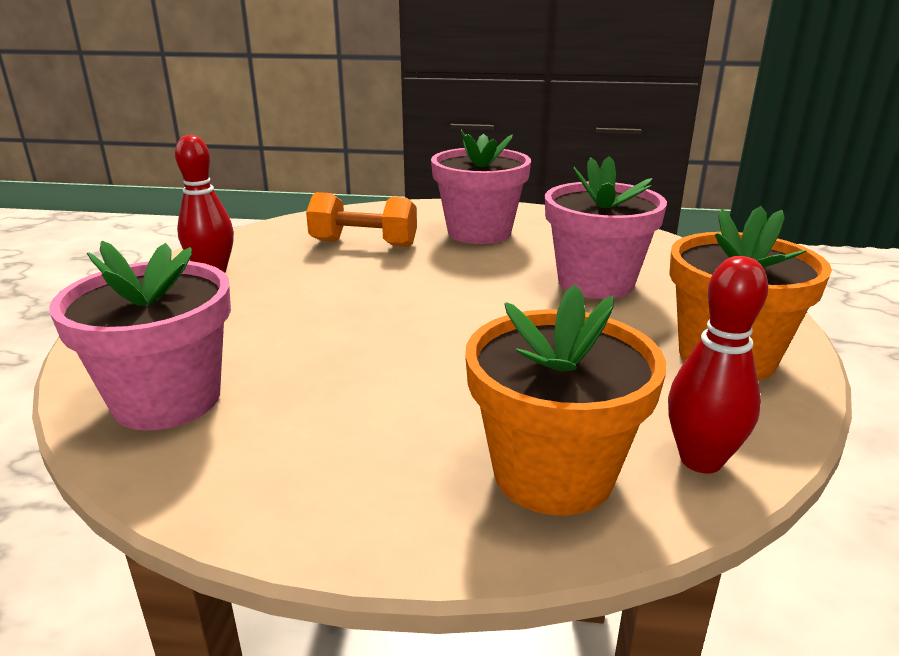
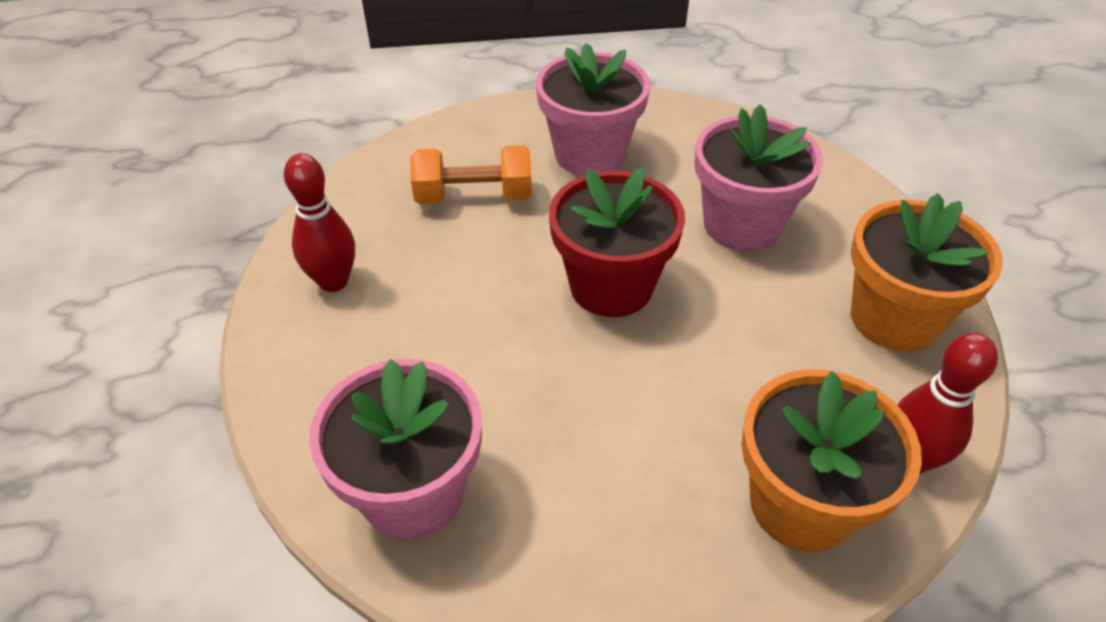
camera: 15 degrees left, 20 degrees up
none -> red flower pot [549,167,685,317]

